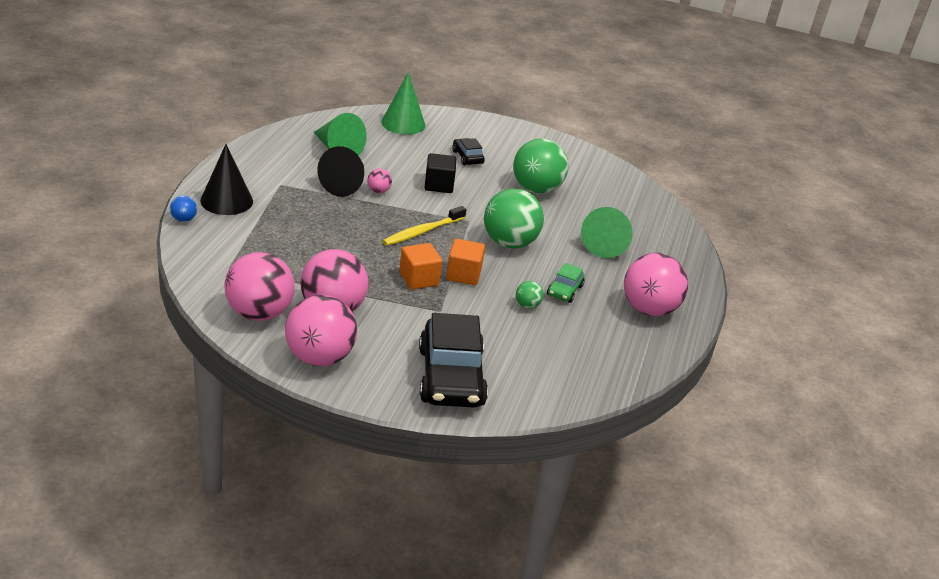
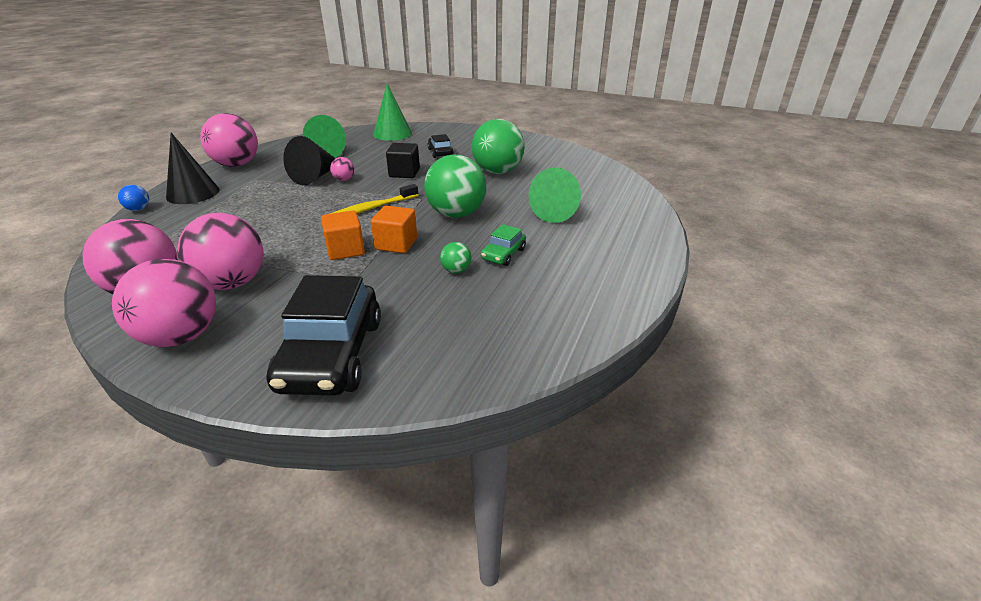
camera: 10 degrees right, 0 degrees up
pink ball [624,253,688,316] -> pink ball moved to [200,113,258,167]

